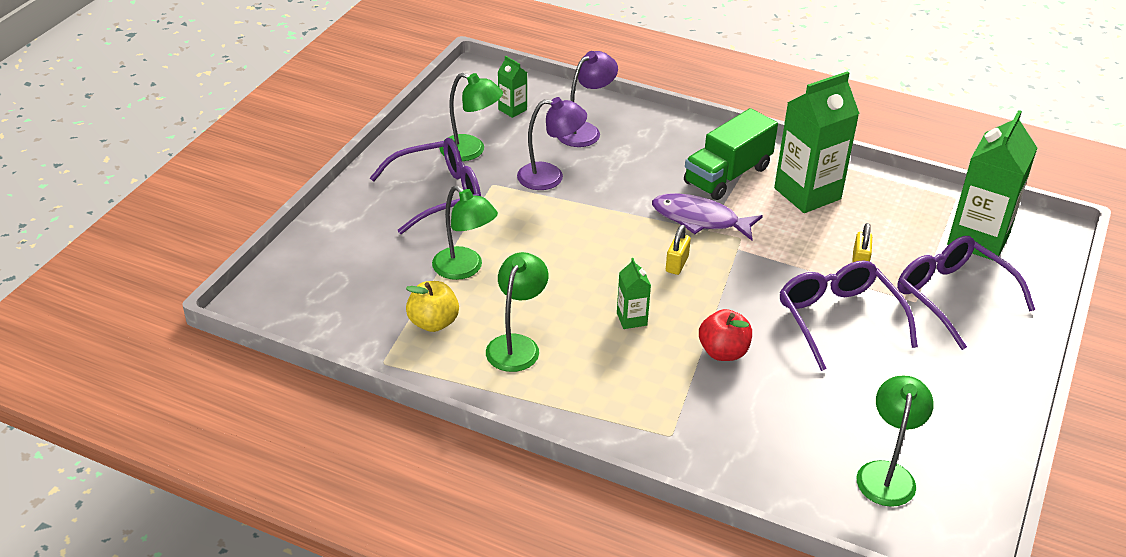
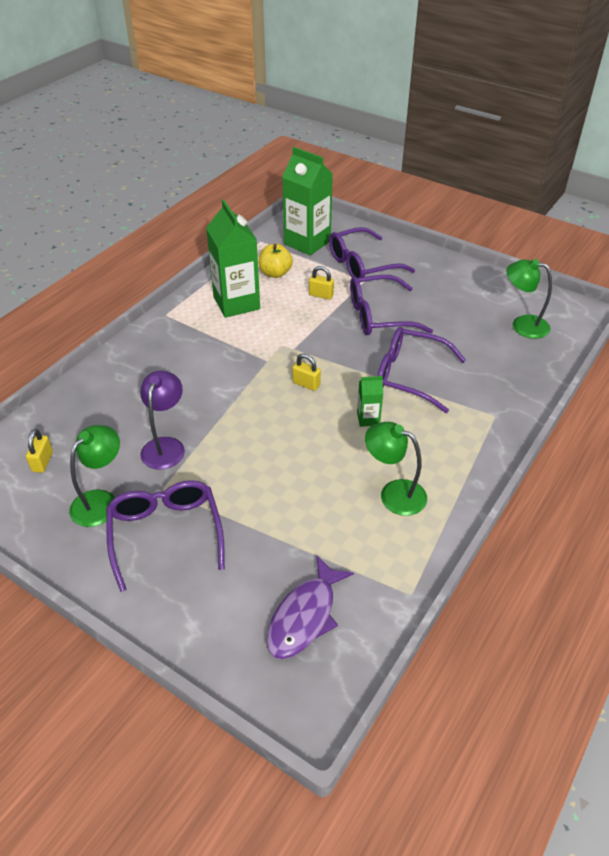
camera: 80 degrees left, 5 degrees up
yellow apple [406,281,459,332] -> yellow apple moved to [258,244,293,278]
green lamp [432,186,498,280] -> none
green carton [498,56,527,118] -> yellow padlock [26,429,53,473]
purple lamp [558,51,618,147] -> none
purple fish [652,193,763,241] -> purple fish moved to [266,556,354,659]
green truck [684,108,778,200] -> none
red apple [699,309,752,361] -> purple glasses [377,327,466,413]

